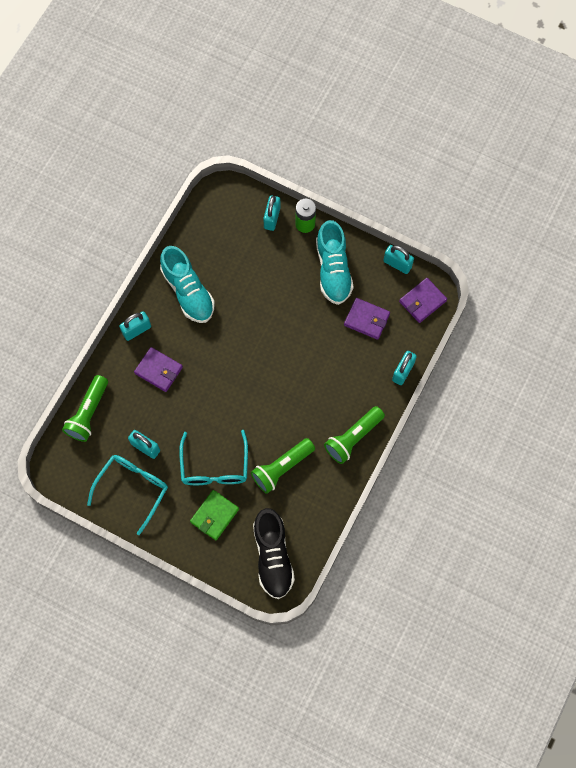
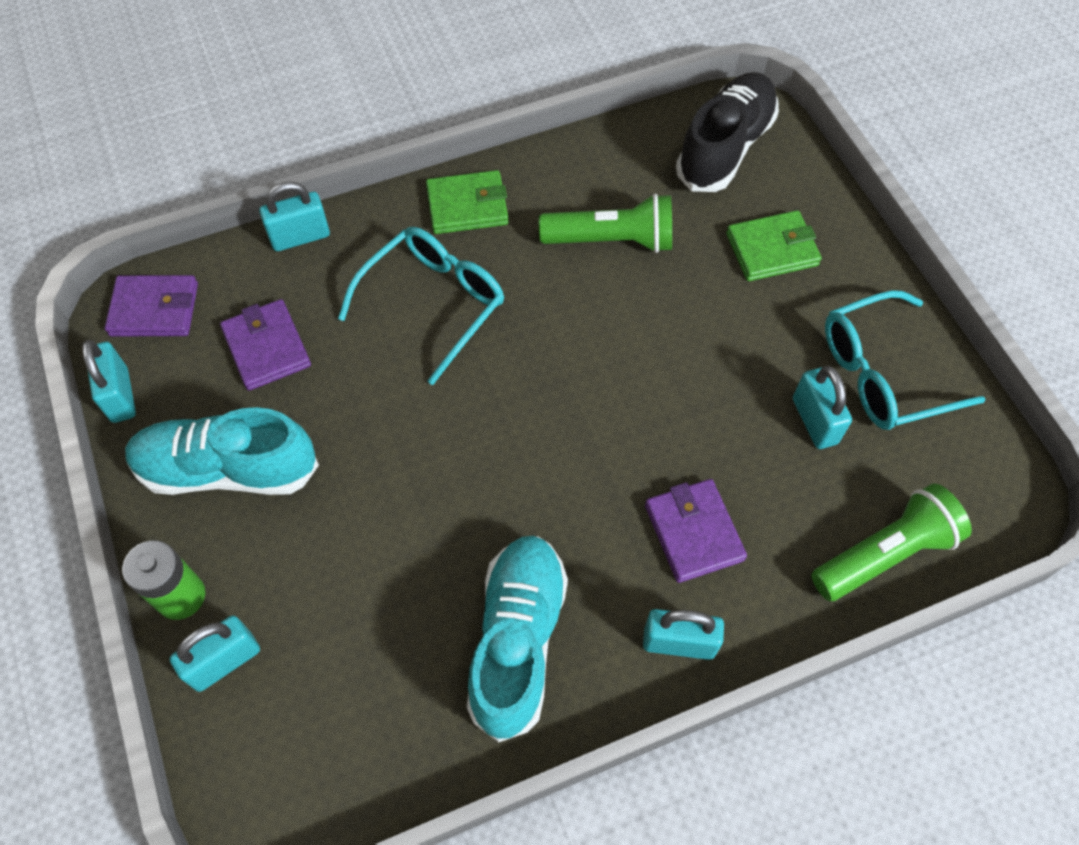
camera: 140 degrees left, 10 degrees down
turquoise glasses [179,430,248,485] -> turquoise glasses moved to [338,227,504,385]
turquoise shoe [316,220,354,305] -> turquoise shoe turned 120 degrees counterclockwise [125,407,319,495]
green flashlight [324,406,385,464] -> green wallet [426,170,508,234]

